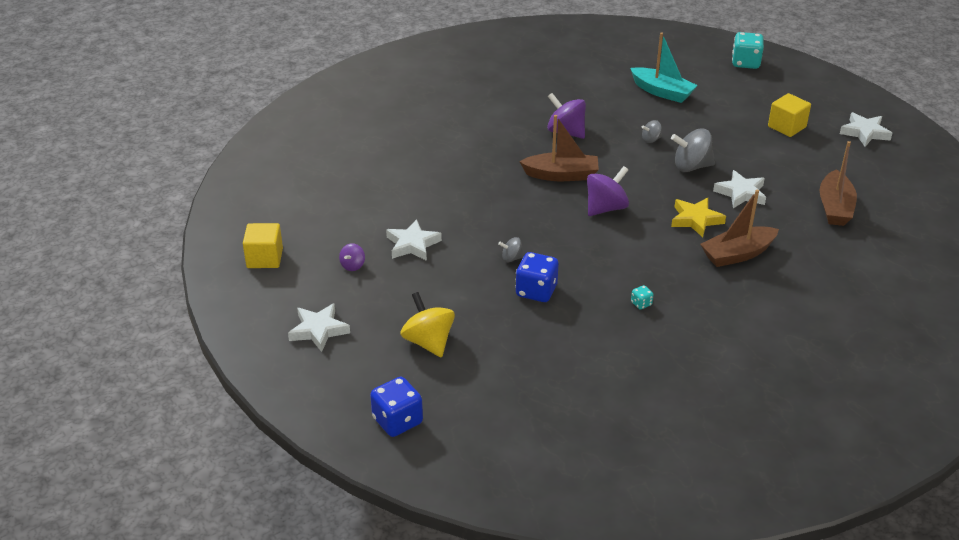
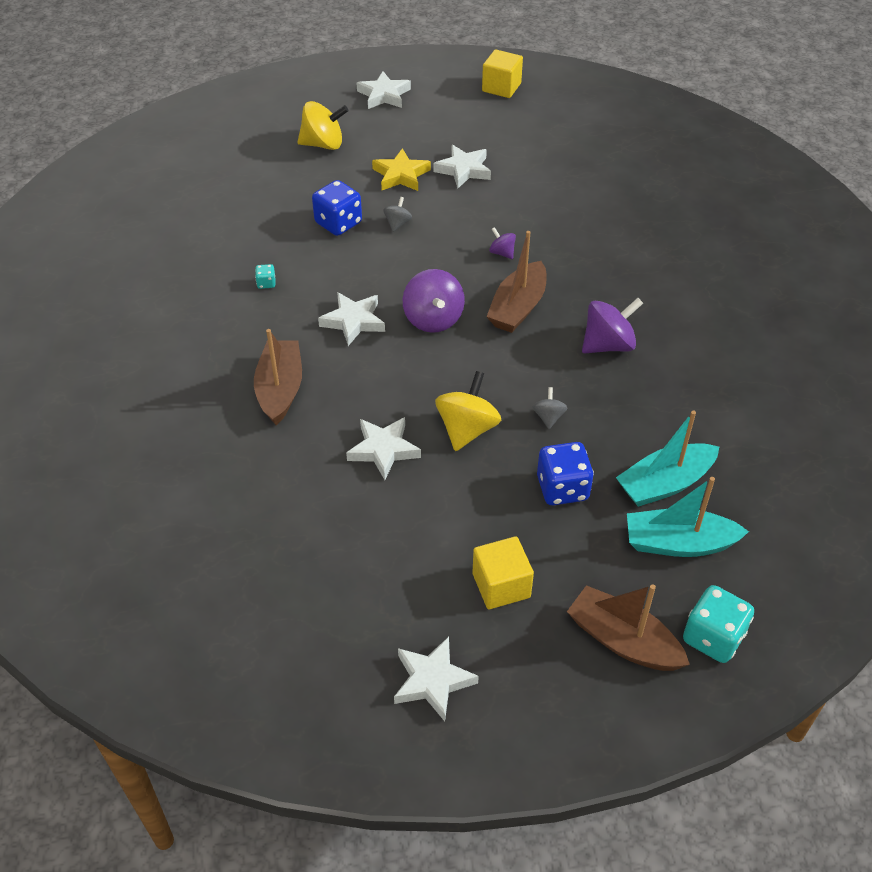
camera: 115 degrees right, 10 degrees up
purple spinning top [339,243,365,271] -> purple spinning top moved to [489,227,516,259]
blue dice [370,377,423,437] -> blue dice moved to [537,442,594,505]
grey spinning top [671,128,715,172] -> yellow spinning top [435,371,501,451]
yellow star [671,198,726,237] -> yellow star moved to [372,148,431,191]
brown boat [819,141,857,226] -> brown boat moved to [567,584,690,671]
none -> white star [318,292,385,346]
none -> turquoise boat [627,477,749,557]

